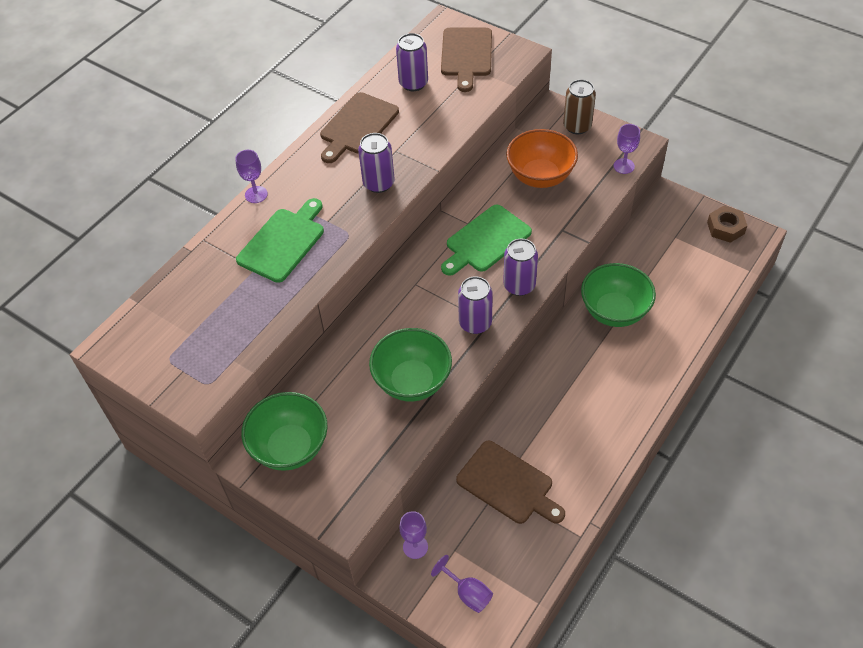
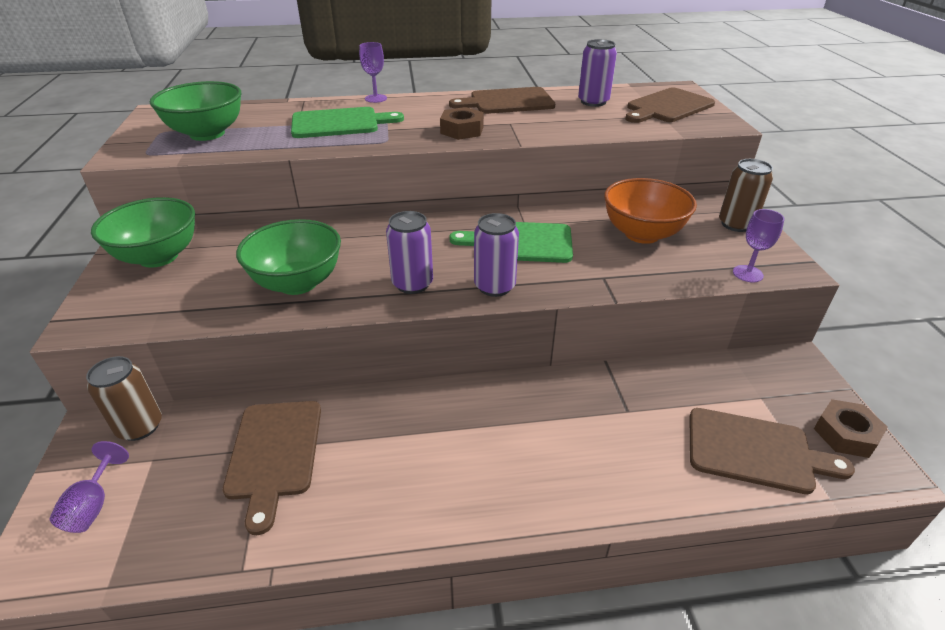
camera: 45 degrees right, 15 degrees down
purple can [358,133,395,193] -> brown nut [440,107,484,140]
purple goblet [399,511,428,559] -> brown can [86,356,162,441]
green bowl [581,263,656,327] -> green bowl moved to [150,81,241,141]
none -> brown cutting board [690,408,855,494]

